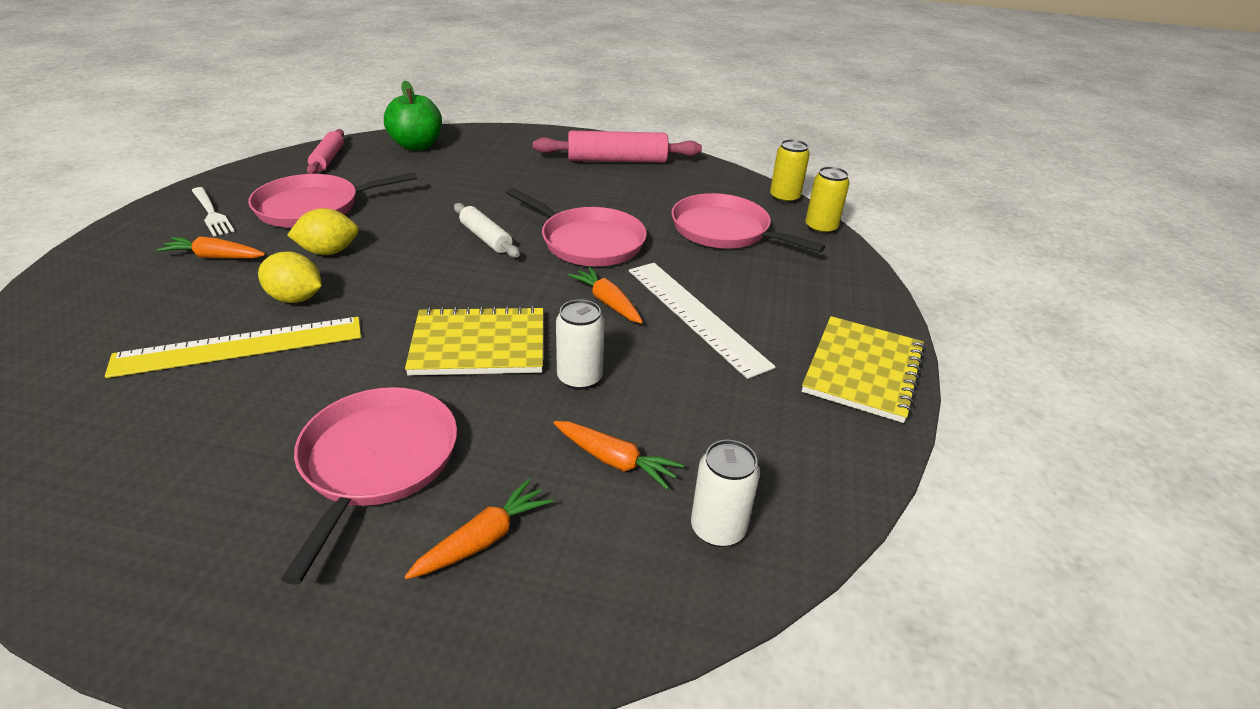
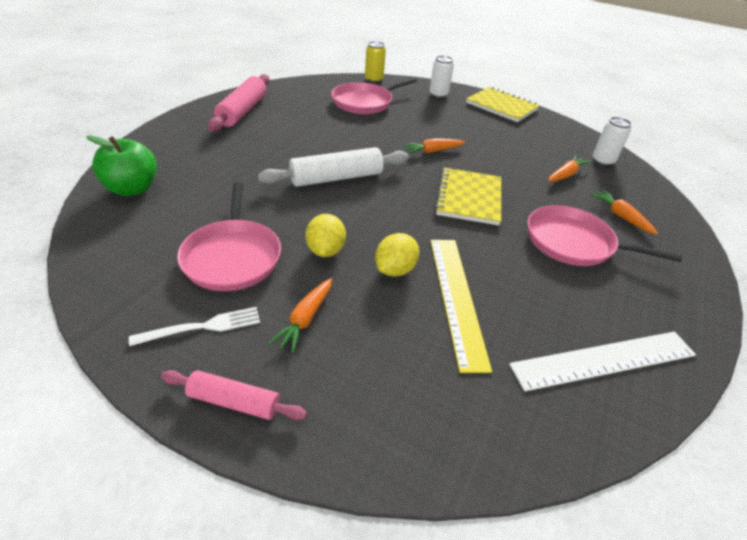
camera: 75 degrees left, 5 degrees up
pink rolling pin [307,129,344,174] -> pink rolling pin moved to [161,370,307,420]
white rolling pin [454,203,520,258] -> white rolling pin [258,147,409,187], size x1.68
pink pan [506,188,647,266] -> none
white can [556,299,604,390] -> white can moved to [429,56,454,98]
white ruler [629,263,776,379] -> white ruler moved to [509,332,696,391]
yellow can [770,139,810,204] -> none

